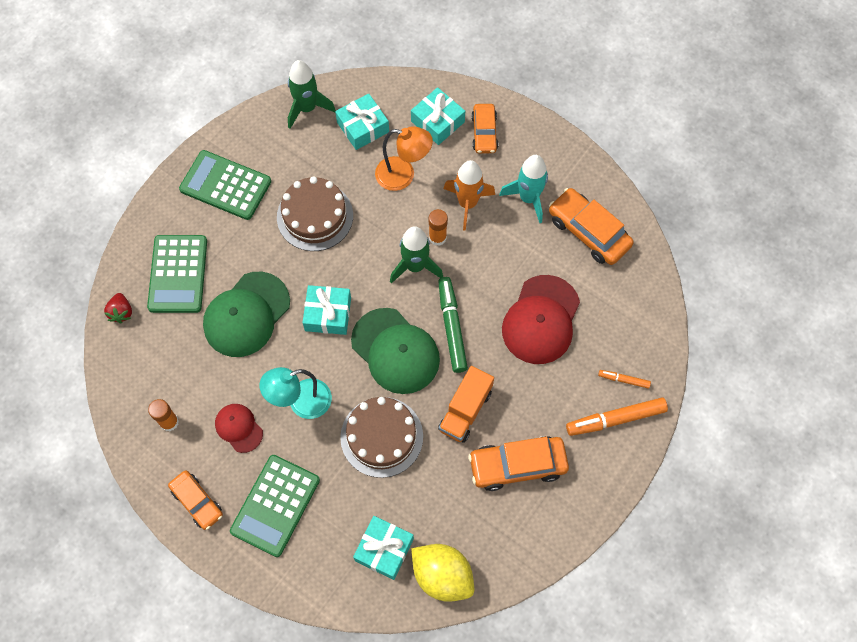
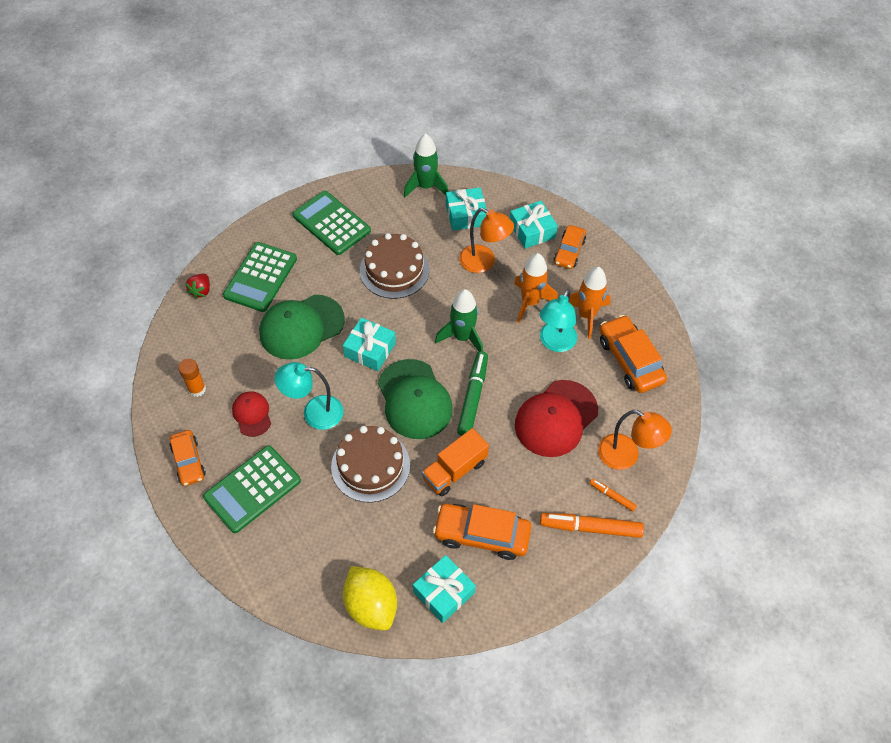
camera: 20 degrees right, 10 degrees down
turquoise gift [353,516,414,580] -> turquoise gift moved to [413,555,476,623]
orange glue stick [429,209,448,246] -> none
turquoise rocket [499,155,548,223] -> orange rocket [569,267,611,339]
none -> turquoise lamp [540,289,577,352]
none -> orange lamp [598,410,672,470]

